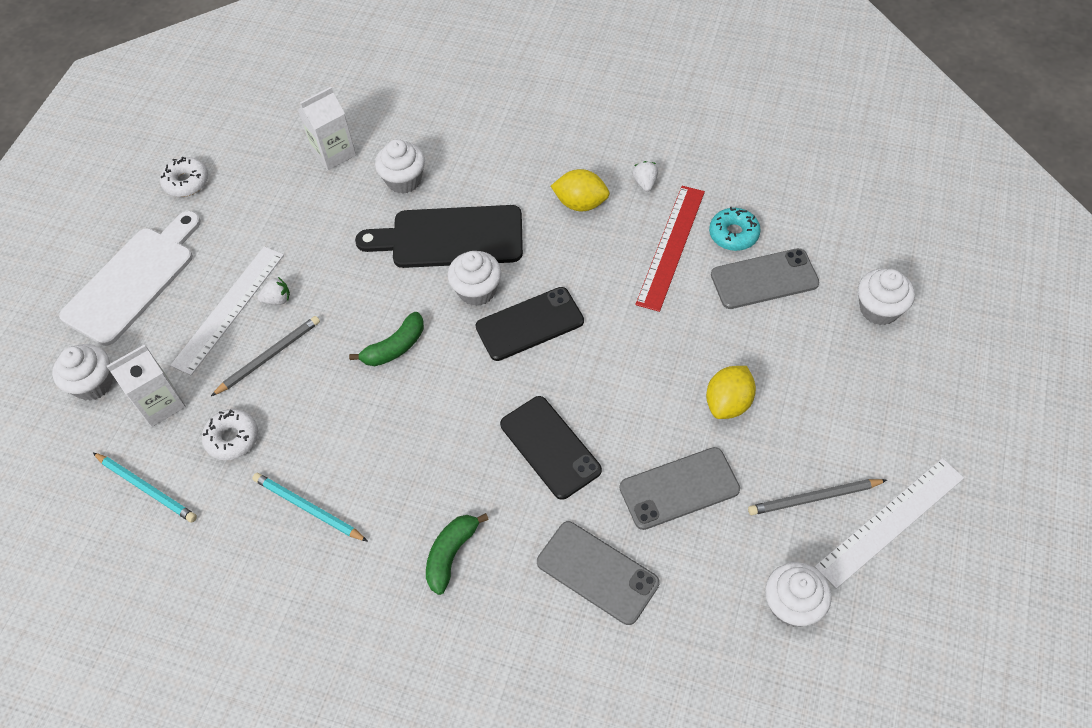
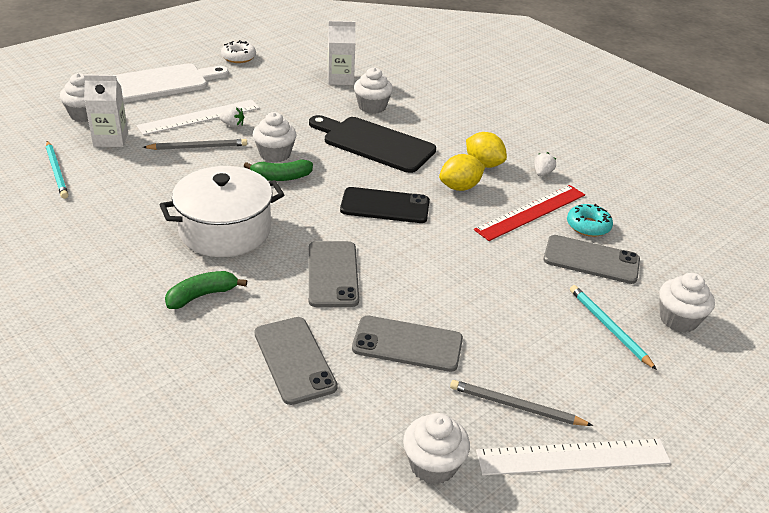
camera: 25 degrees right, 20 degrees down
white donut [202,409,258,461] -> none
turquoise pencil [252,473,368,542] -> turquoise pencil moved to [570,285,657,370]
white cupcake [447,251,501,306] -> white cupcake moved to [253,112,296,162]
black phone [500,396,602,500] -> grey phone [309,241,359,307]
yellow lemon [706,366,756,419] -> yellow lemon moved to [439,154,485,191]
none -> white pot [160,166,284,257]

